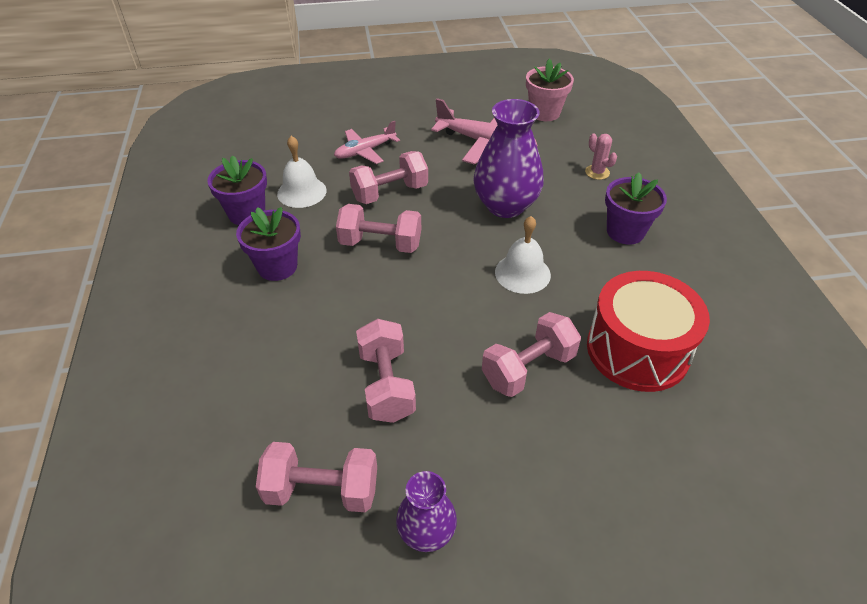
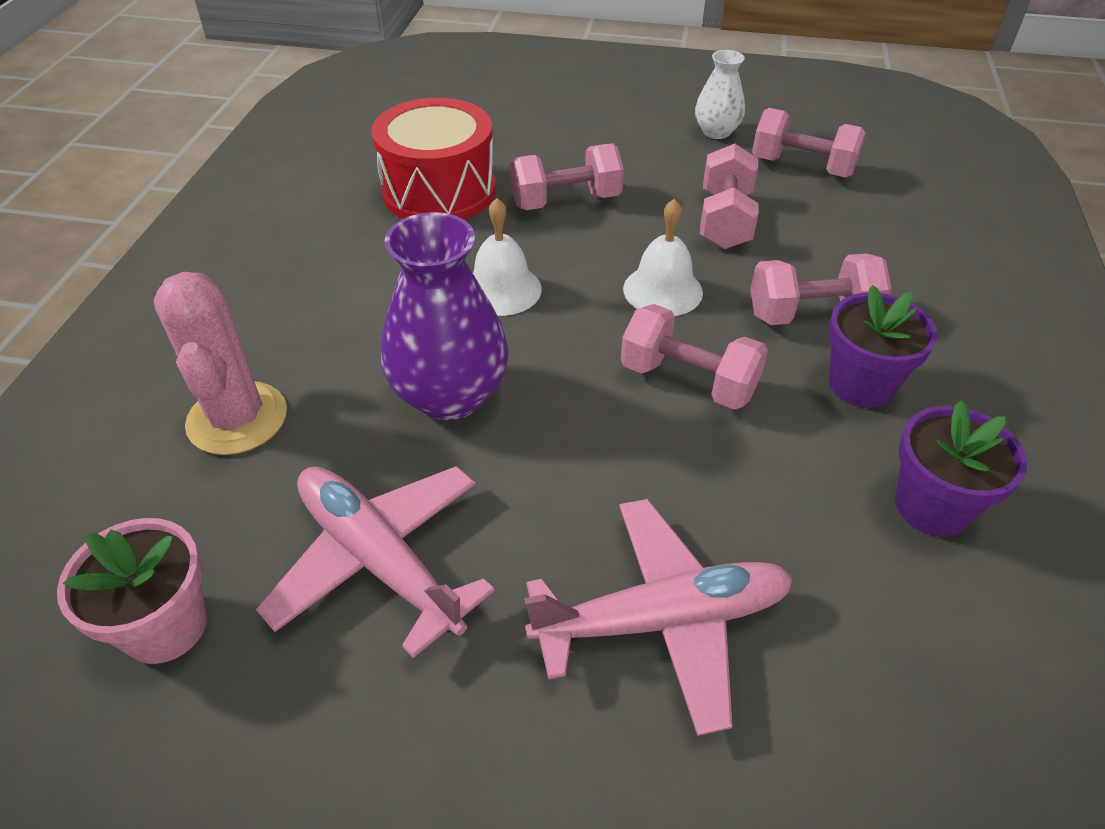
camera: 160 degrees left, 0 degrees up
white bell [277,136,326,208] -> white bell moved to [623,199,703,316]
pink plane [334,121,400,164] -> pink plane [524,499,793,736], size x1.58
pink dumbbell [349,151,428,204] -> pink dumbbell moved to [750,253,892,325]
purple vase [396,471,457,552] -> white vase [695,50,745,139]
pink cactus [585,133,617,180] -> pink cactus [154,272,287,455], size x2.07
purple flower pot [605,172,667,245] -> none

